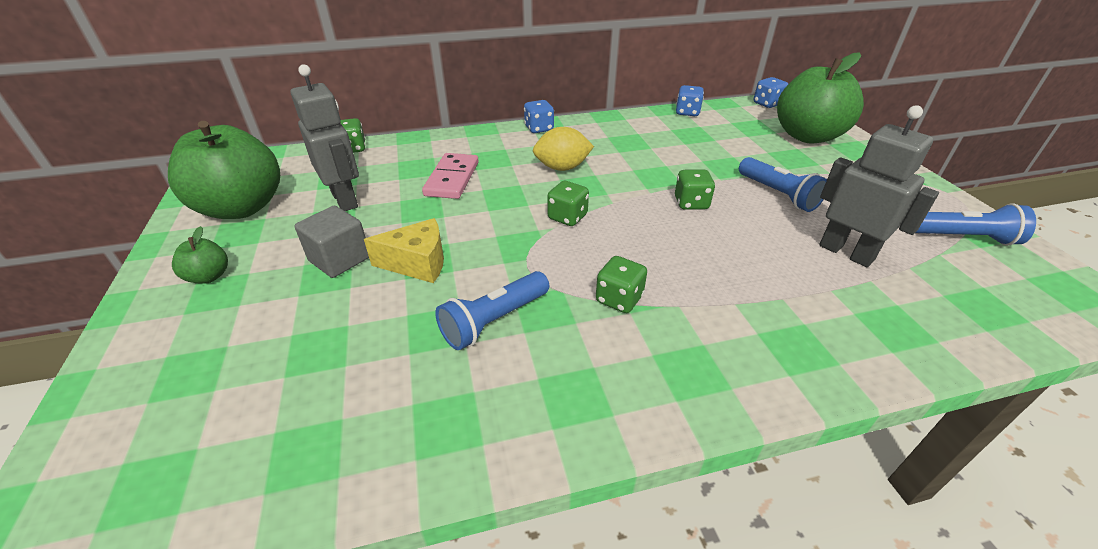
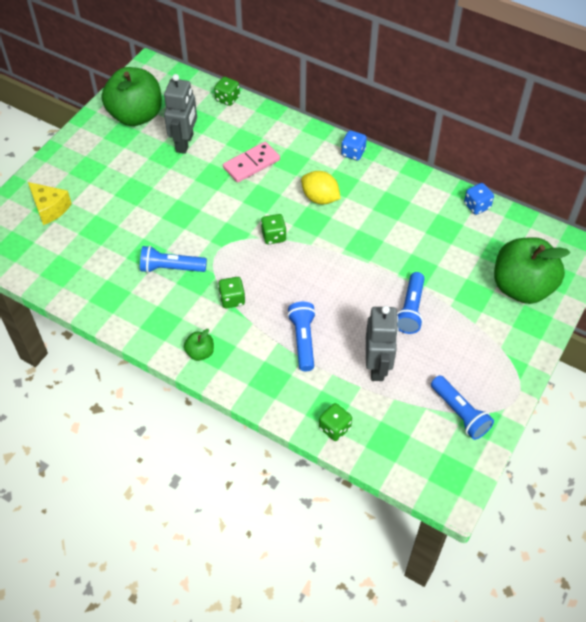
camera: 45 degrees right, 15 degrees up
green apple [172,226,228,284] -> green apple moved to [184,329,214,361]
grey cube [294,206,369,278] -> none
yellow cheese [364,218,444,283] -> yellow cheese moved to [28,182,72,225]
green dice [675,169,715,210] -> green dice moved to [319,403,352,441]
blue dice [754,77,788,108] -> none
none -> blue flashlight [287,302,316,371]

